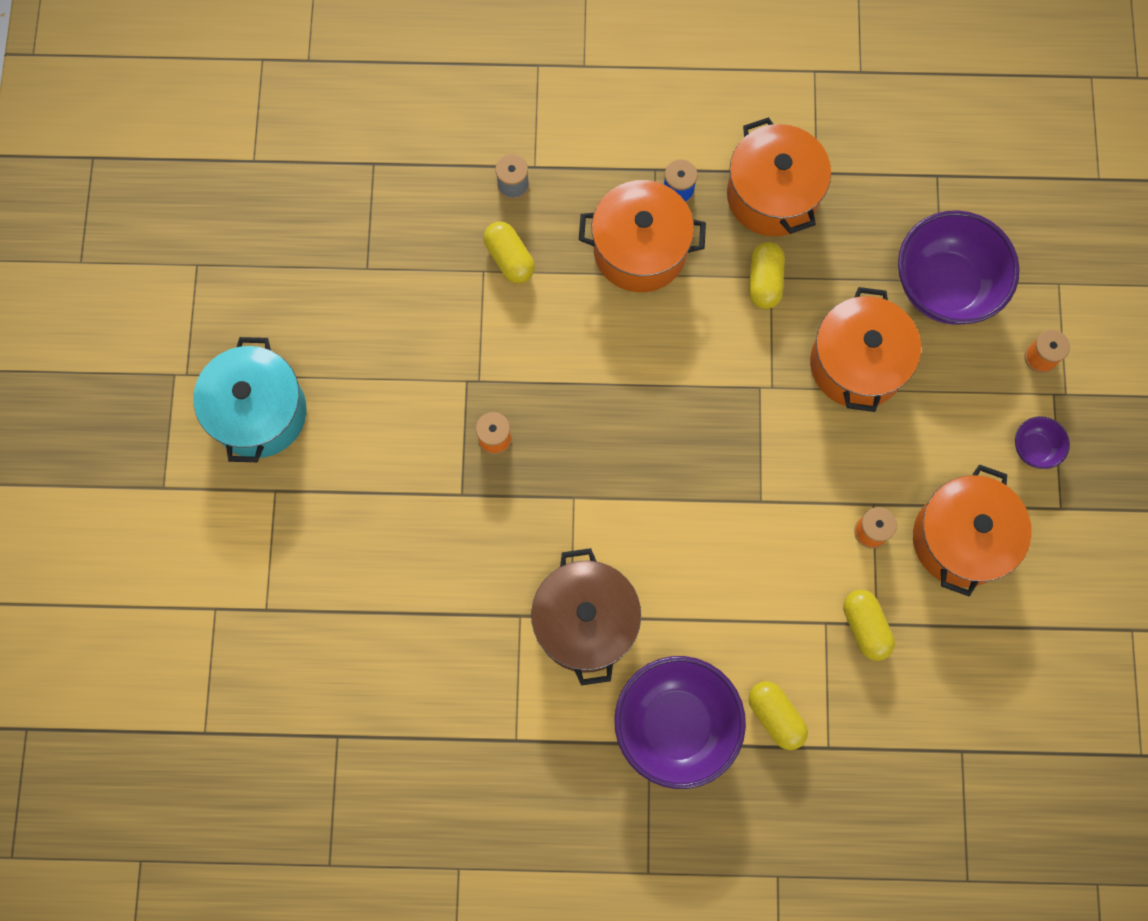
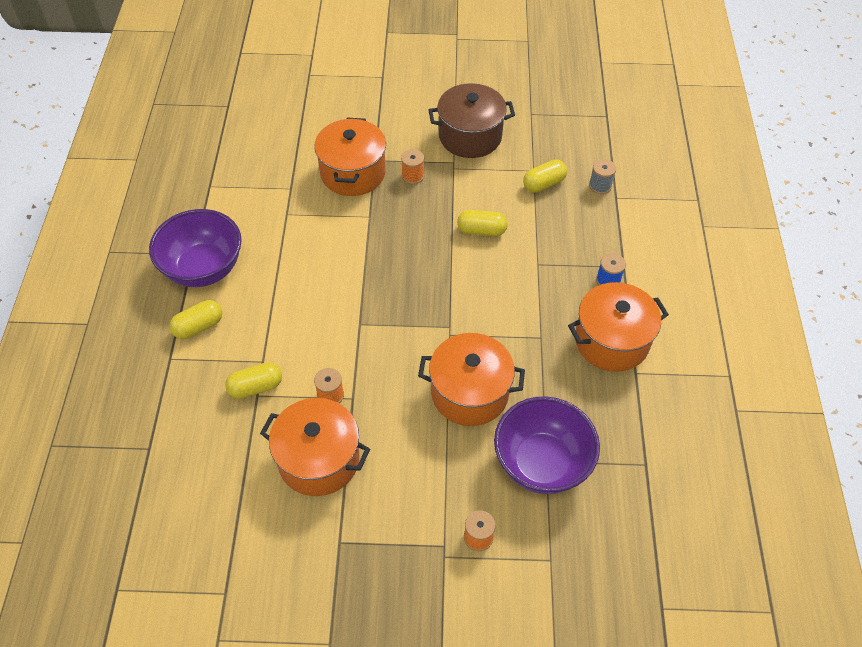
camera: 90 degrees right, 20 degrees down
turquoise pot [193,337,307,462] -> none
brown pot [531,548,641,686] -> brown pot moved to [428,83,515,158]
orange pot [579,180,706,292] -> orange pot moved to [314,118,386,196]
yellow capsule [749,242,785,309] -> yellow capsule moved to [457,210,508,236]
purple bowl [1015,416,1070,469] -> none

